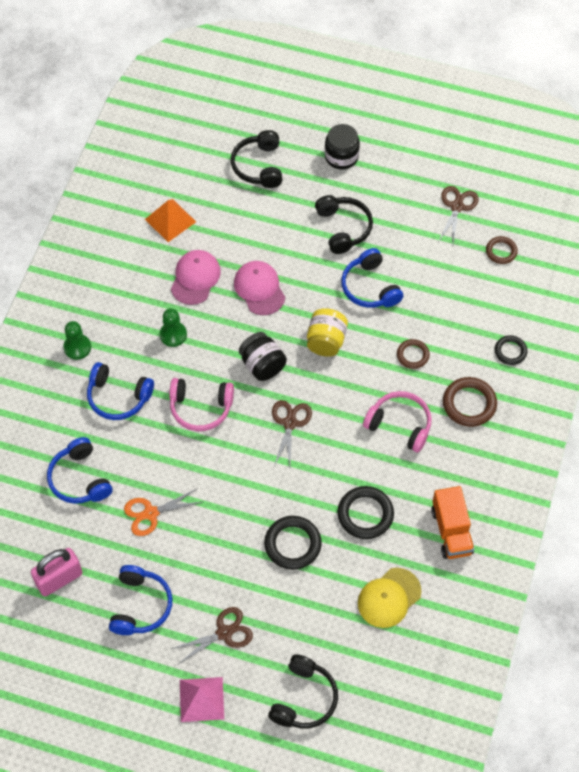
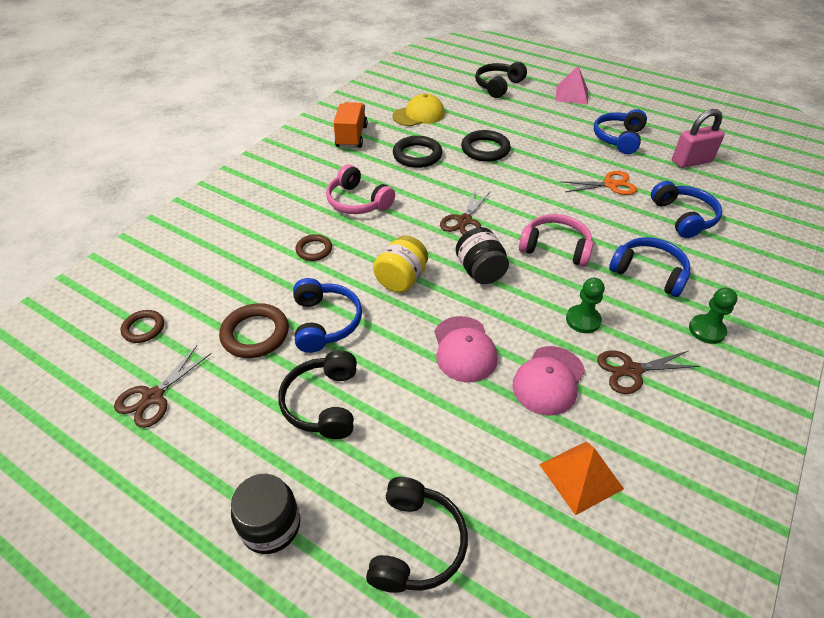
camera: 165 degrees left, 15 degrees down
brown scissors [171,607,253,664] -> brown scissors moved to [597,350,700,394]
brown ring [443,377,497,427] -> brown ring moved to [219,303,289,358]
black ring [495,335,528,365] -> none

